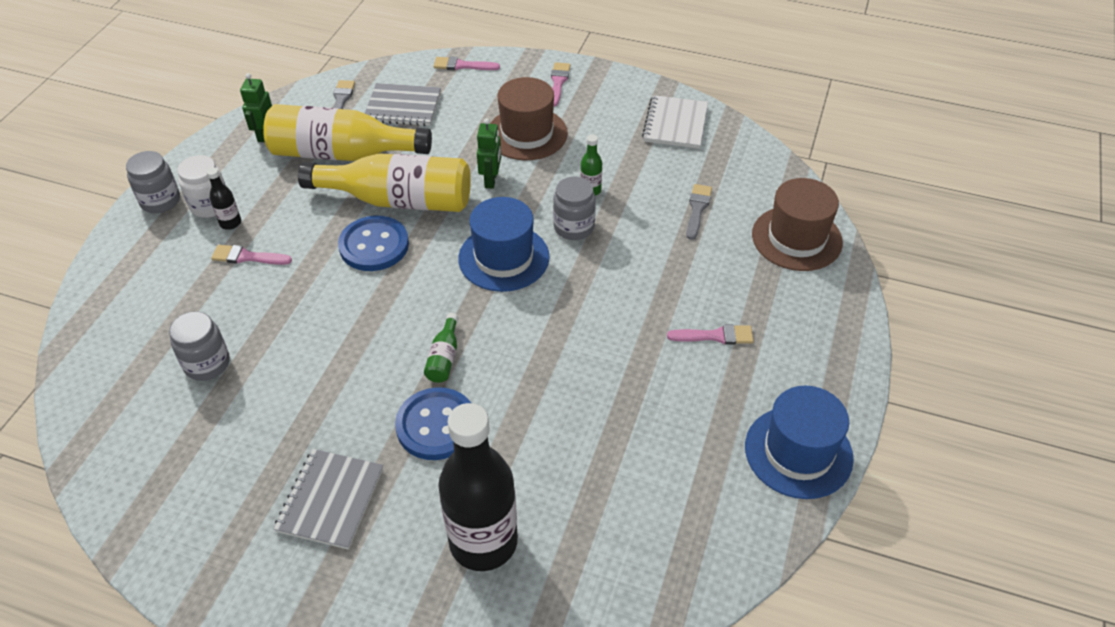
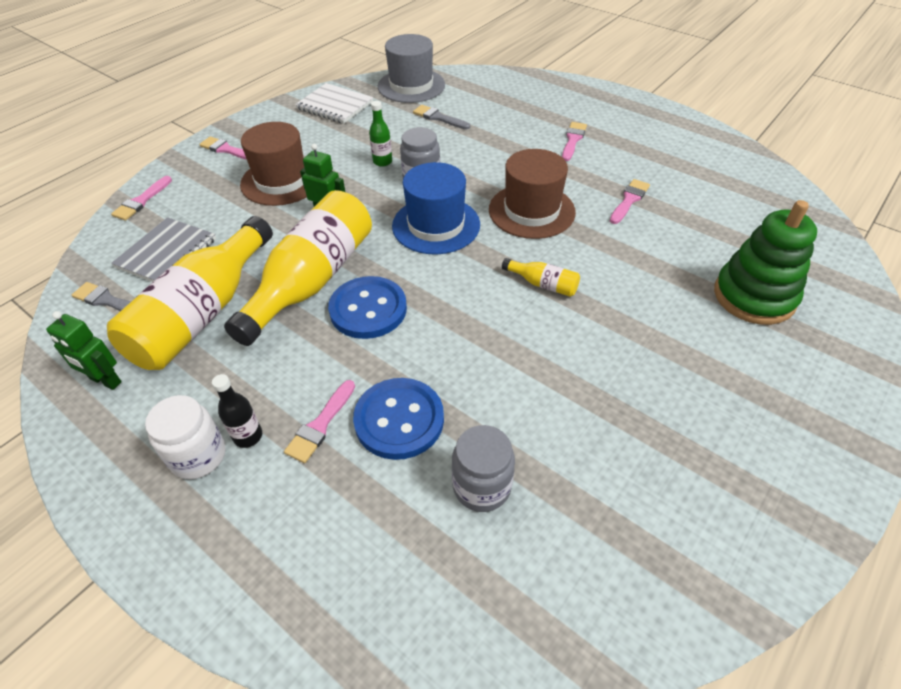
camera: 70 degrees left, 0 degrees up
grey jar [126,151,180,213] -> none
grey notebook [274,449,383,550] -> none
blue button [395,387,471,460] -> blue button moved to [353,378,444,460]
green bottle [424,313,458,383] -> yellow bottle [502,258,580,297]
black bottle [438,403,518,571] -> green stacking toy [714,200,817,325]
blue hat [745,385,854,499] -> none
brown hat [752,178,843,271] -> brown hat moved to [489,149,576,239]
none -> grey hat [378,34,445,103]
none -> pink brush [610,179,650,224]

